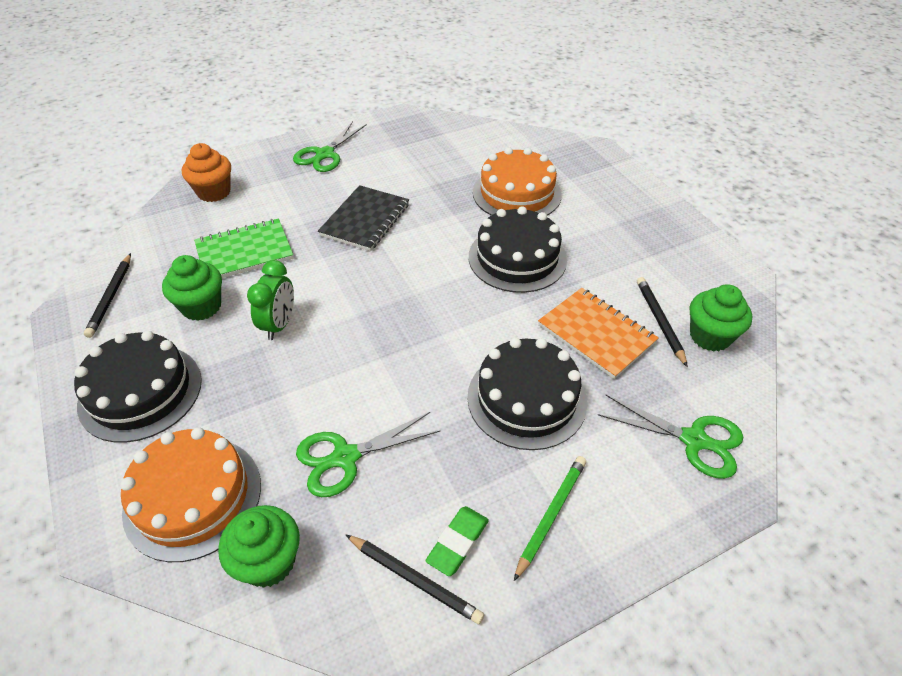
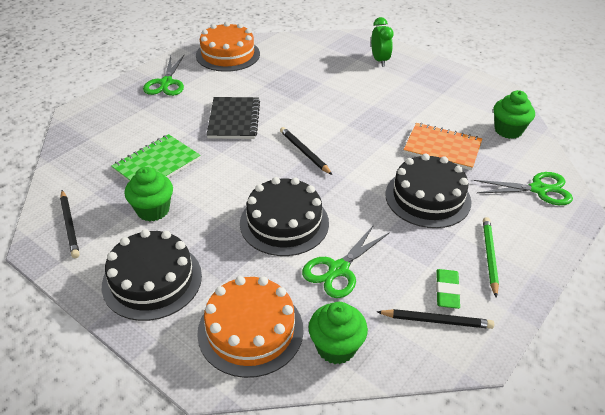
camera: 25 degrees left, 5 degrees down
orange cupcake [182,143,231,202] -> none
green clock [247,260,294,340] -> green clock moved to [371,17,394,67]
black cake [469,206,567,293] -> black cake moved to [240,177,329,256]
orange cake [473,147,562,216] -> orange cake moved to [196,22,260,72]
black pencil [637,277,688,367] -> black pencil moved to [280,127,332,175]

